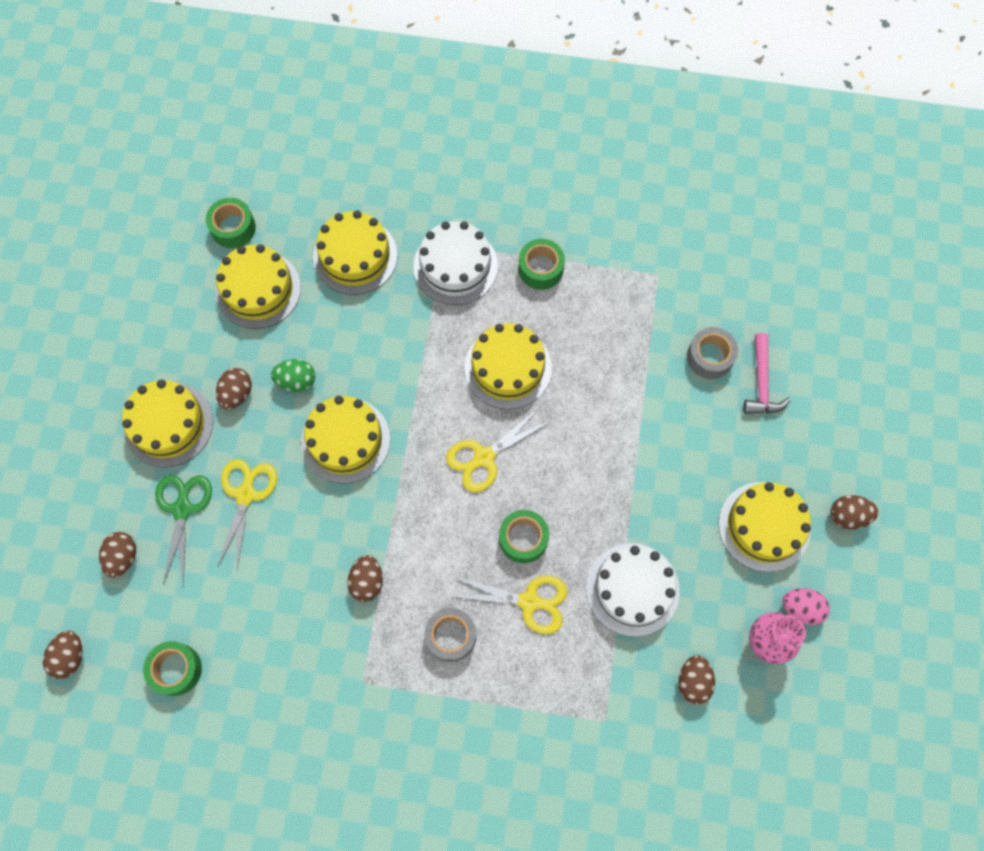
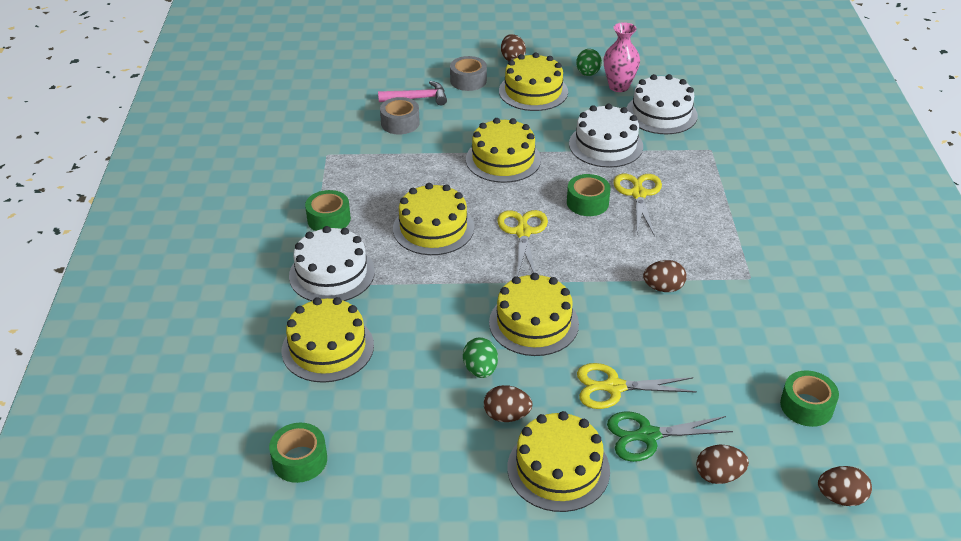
camera: 100 degrees left, 30 degrees down
yellow cake [215,244,301,329] -> yellow cake moved to [466,118,541,183]
grey tape [424,608,476,662] -> grey tape moved to [450,56,487,91]
yellow scissors [446,408,550,492] -> yellow scissors turned 135 degrees counterclockwise [497,210,548,274]
brown egg [678,655,715,704] -> white cake [627,74,698,134]
pink egg [782,588,830,625] -> green egg [576,49,602,76]

